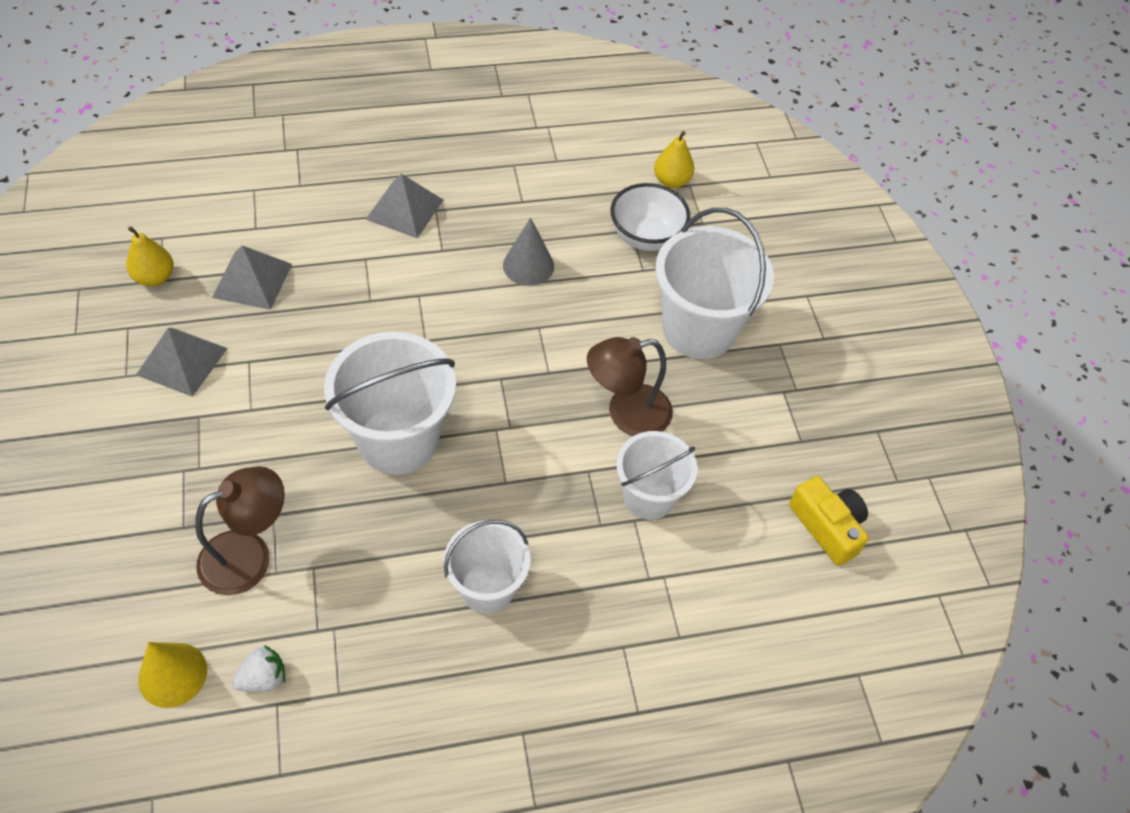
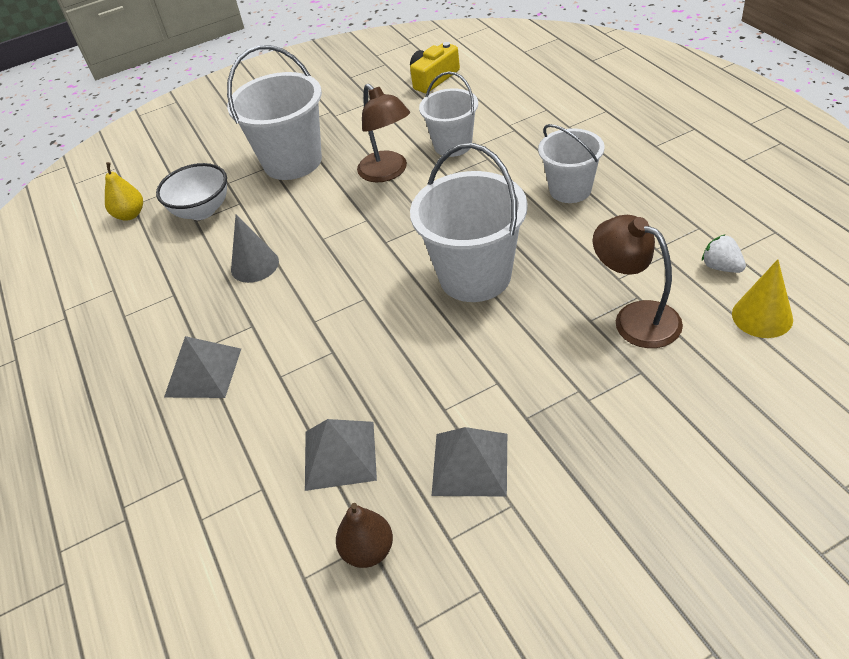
camera: 95 degrees left, 10 degrees down
yellow pear [126,226,174,287] -> brown pear [336,503,393,568]

